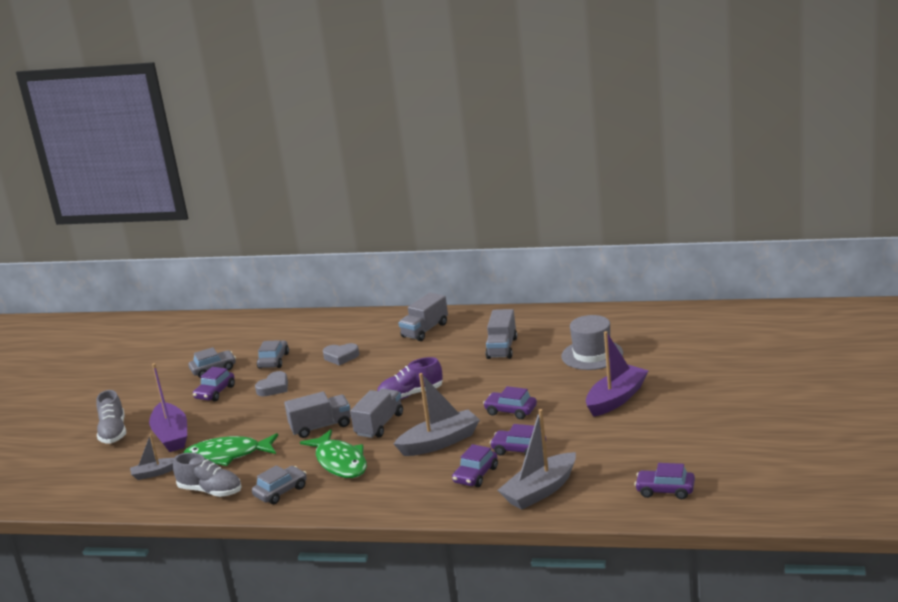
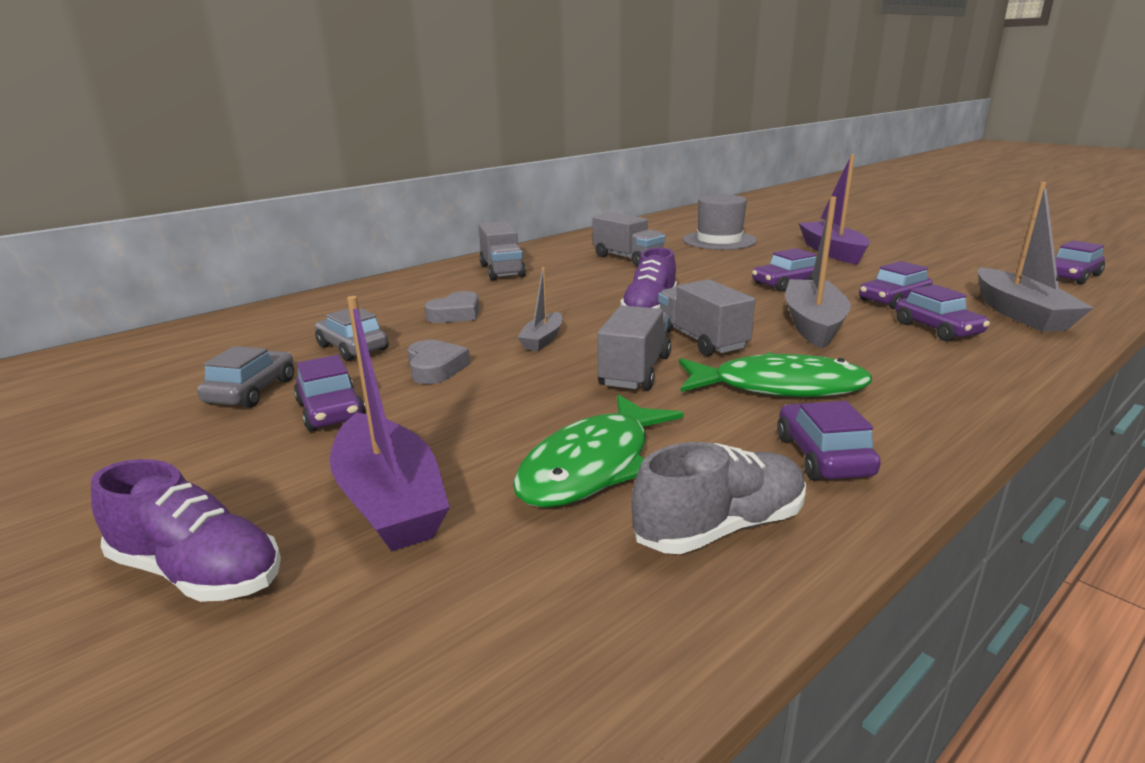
camera: 55 degrees left, 0 degrees up
grey shoe [97,390,126,444] -> purple shoe [91,459,281,602]
grey boat [130,434,174,480] -> grey boat moved to [517,267,562,351]
purple boat [149,363,187,452] -> purple boat turned 45 degrees clockwise [330,296,450,551]
grey car [252,465,307,504] -> purple car [777,401,881,480]

